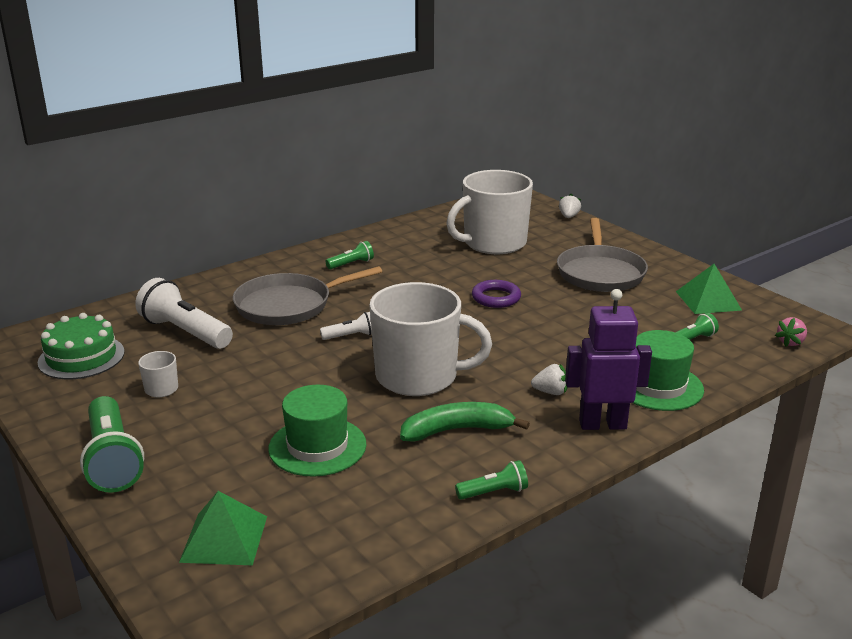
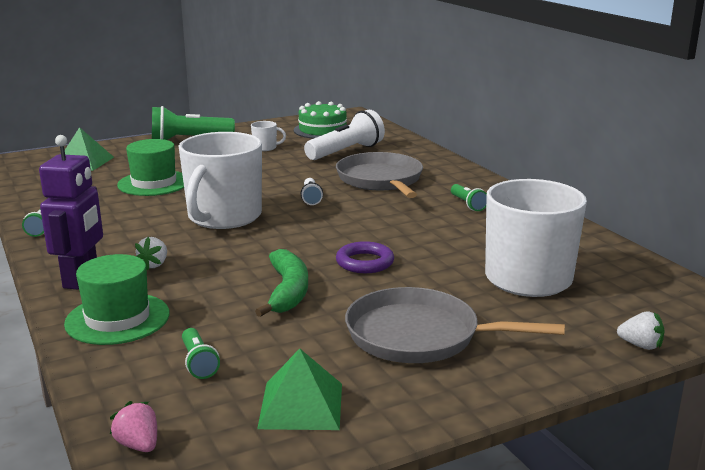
camera: 100 degrees right, 5 degrees down
green banana [400,402,530,442] -> green banana moved to [255,249,308,317]

